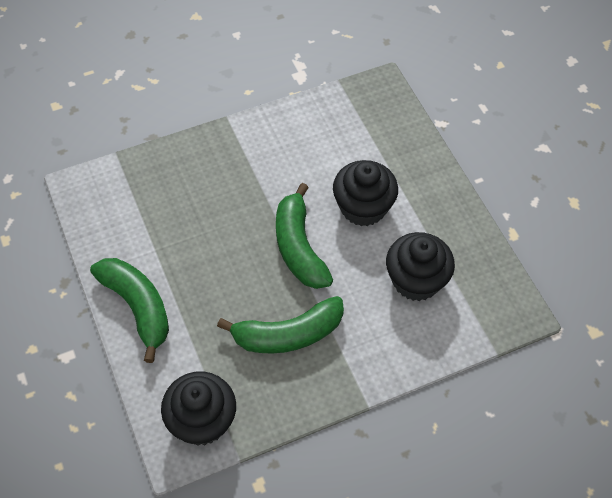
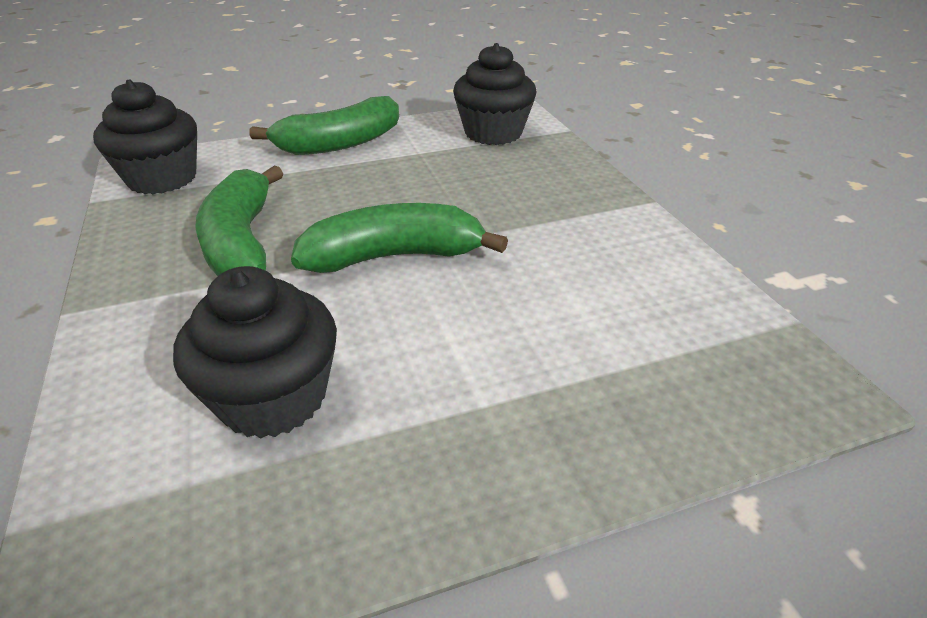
camera: 95 degrees right, 20 degrees down
black cupcake [333,160,398,226] -> black cupcake moved to [453,43,537,145]

